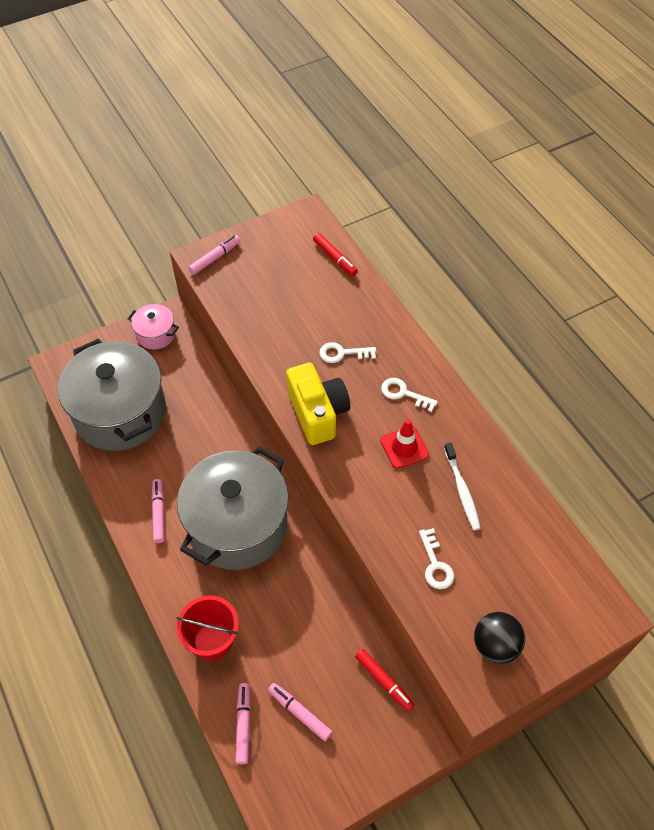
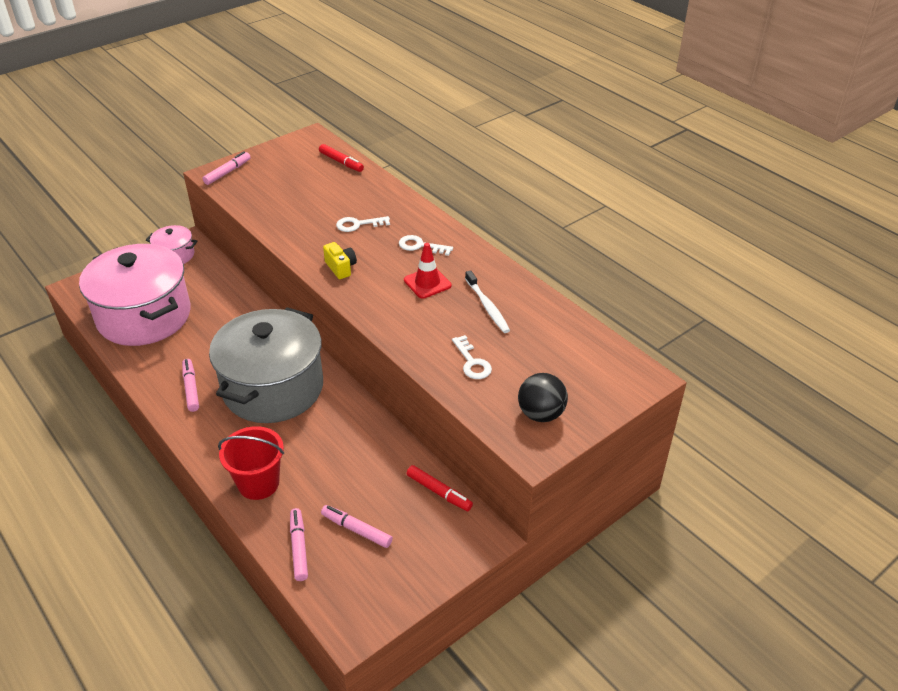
camera: 10 degrees left, 15 degrees down
grey pot [58,338,166,451] -> pink pot [79,244,191,346]
yellow camera [286,363,350,445] -> yellow camera [323,242,357,279], size x0.52

